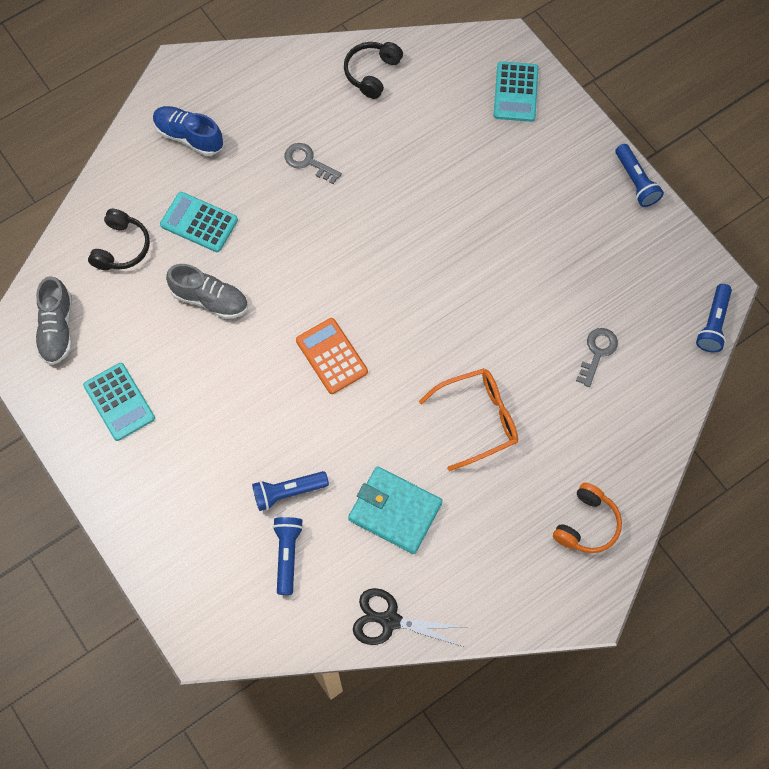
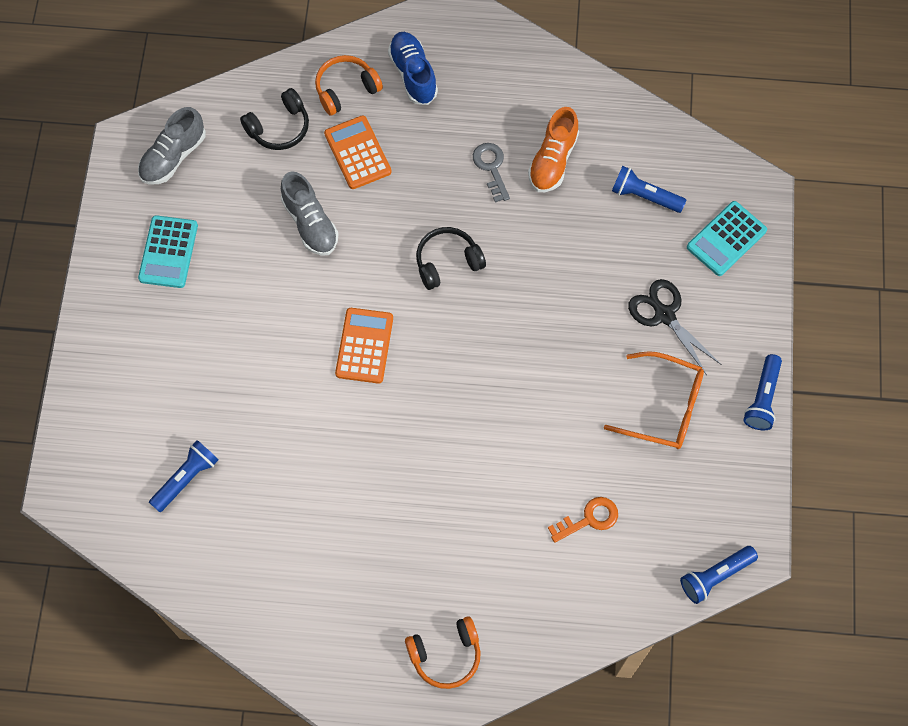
camera: 40 degrees right, 0 degrees up
turquoise calculator [160,192,238,252] -> orange calculator [324,115,392,189]
blue flashlight [252,471,329,511] -> blue flashlight moved to [612,166,686,213]
black headphones [344,42,403,99] -> black headphones moved to [416,227,486,290]
turquoise wallet [348,466,443,554] -> none
black scissors [353,588,468,647] -> black scissors moved to [628,279,722,375]
orange glasses [419,368,518,471] -> orange glasses moved to [604,351,704,449]
grey key [576,328,618,387] -> orange key [548,497,618,543]
none -> orange headphones [315,55,383,116]
none -> orange shoe [528,107,579,192]

